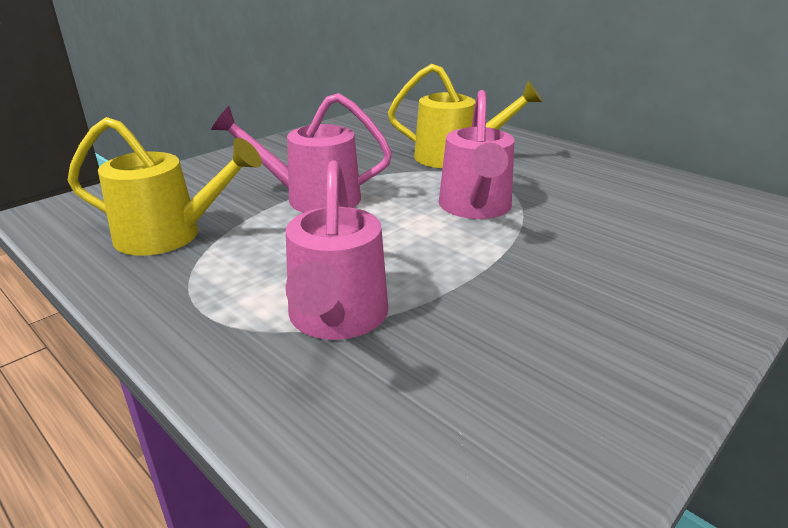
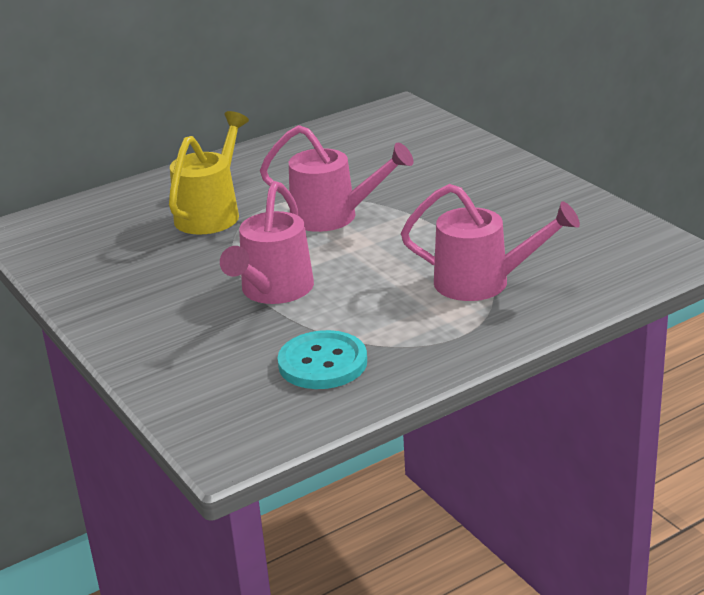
camera: 75 degrees left, 0 degrees up
yellow watering can [68,117,262,256] -> turquoise button [277,330,367,389]

